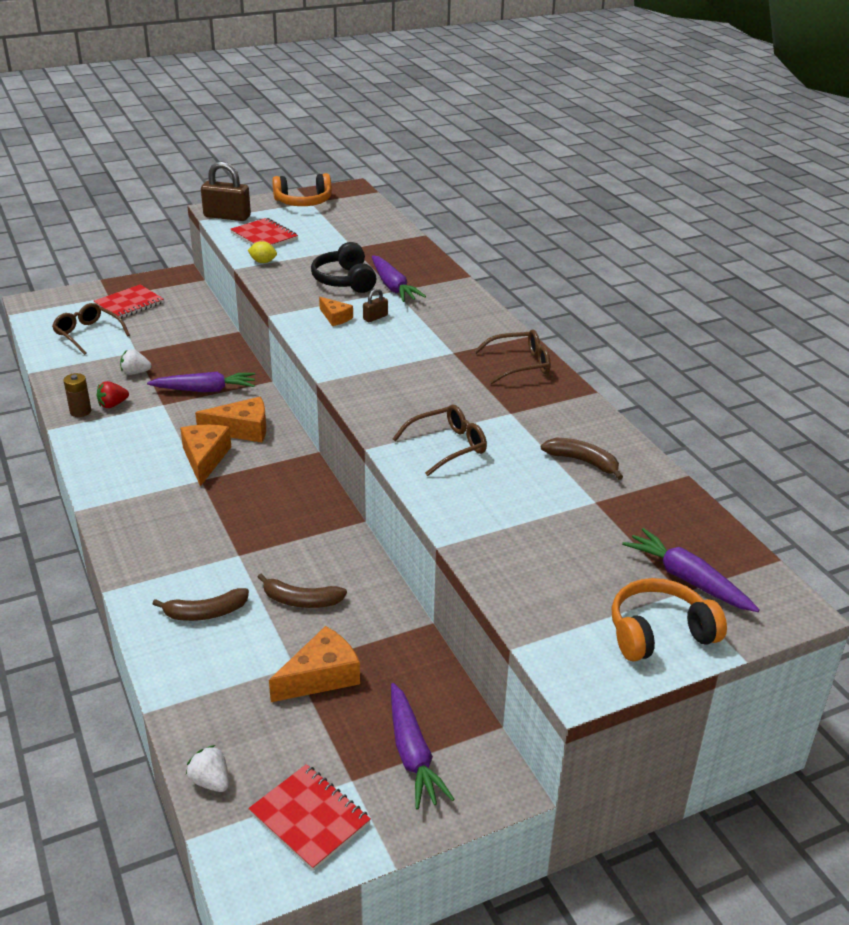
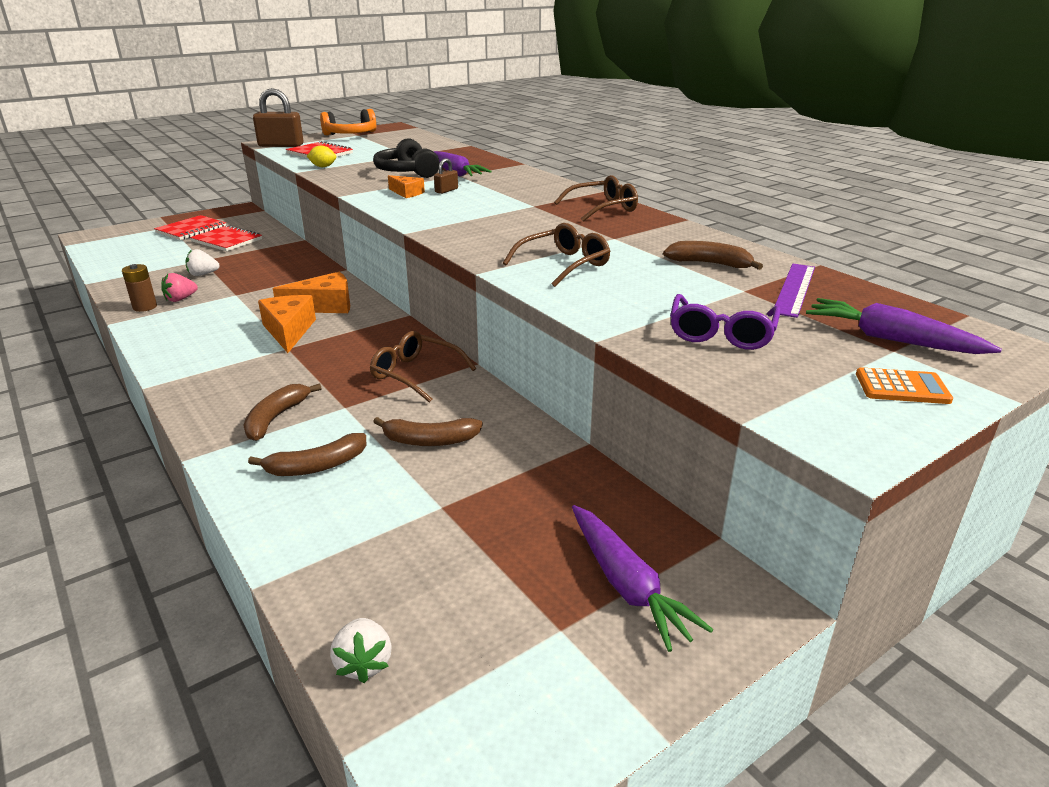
camera: 10 degrees left, 5 degrees down
brown glasses [52,303,130,355] -> brown glasses moved to [370,331,476,403]
red strawberry [96,381,129,408] -> pink strawberry [161,273,198,302]
purple carrot [147,372,255,392] -> none
white strawberry [186,745,229,792] -> white strawberry turned 135 degrees counterclockwise [330,618,391,683]
red notebook [248,764,371,871] -> red notebook moved to [190,225,262,251]
orange cheese [269,626,360,702] -> none
orange headphones [611,578,727,662] -> orange calculator [856,367,953,404]
none -> brown banana [243,383,322,441]
none -> purple glasses [670,294,781,350]
none -> purple ruler [775,264,815,318]

